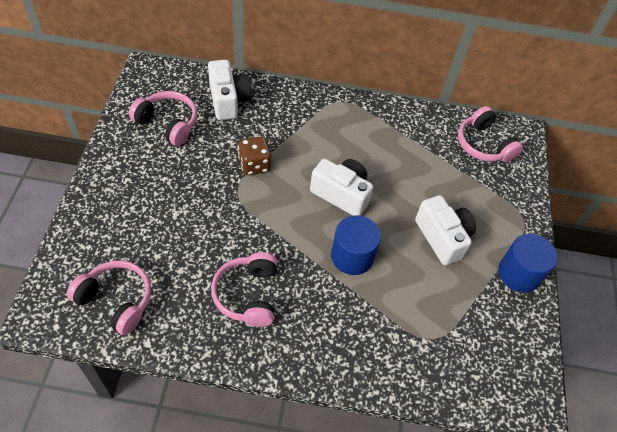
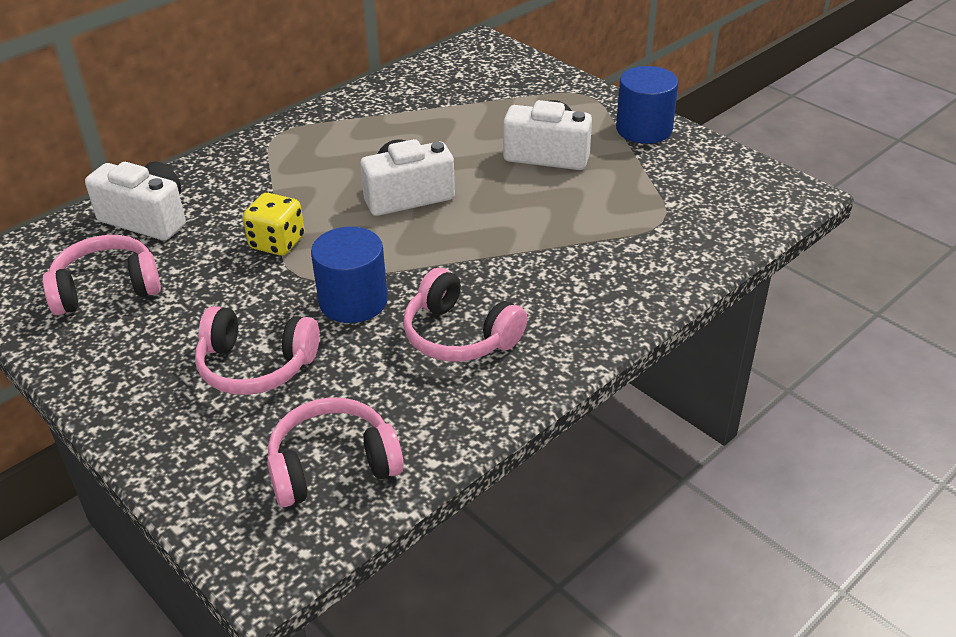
camera: 45 degrees left, 15 degrees down
brown dice [238,136,271,175] -> yellow dice [243,193,304,256]
blue cylinder [331,215,381,275] -> blue cylinder moved to [311,227,388,323]
pink headphones [458,106,523,162] -> pink headphones moved to [195,306,320,395]

